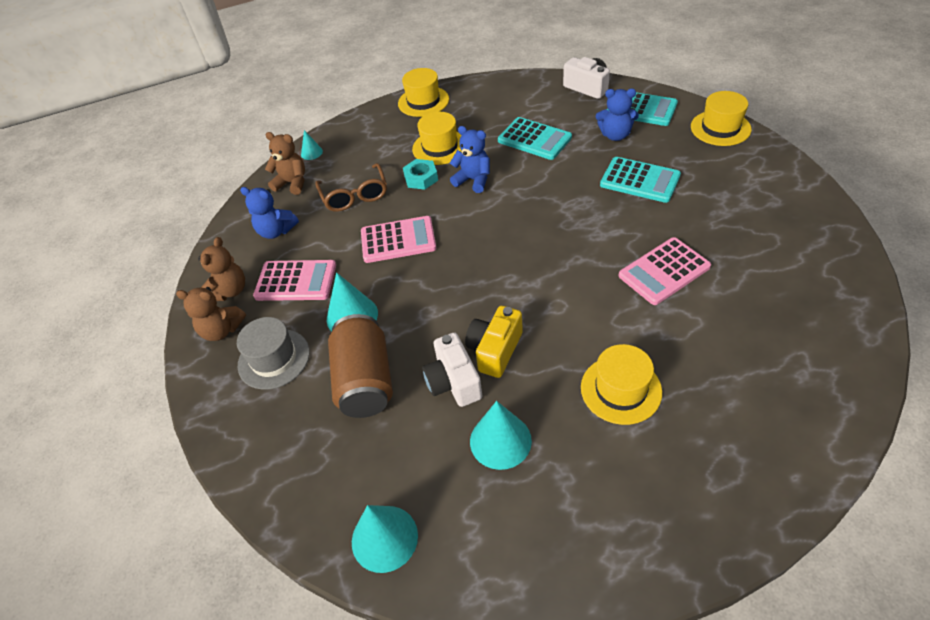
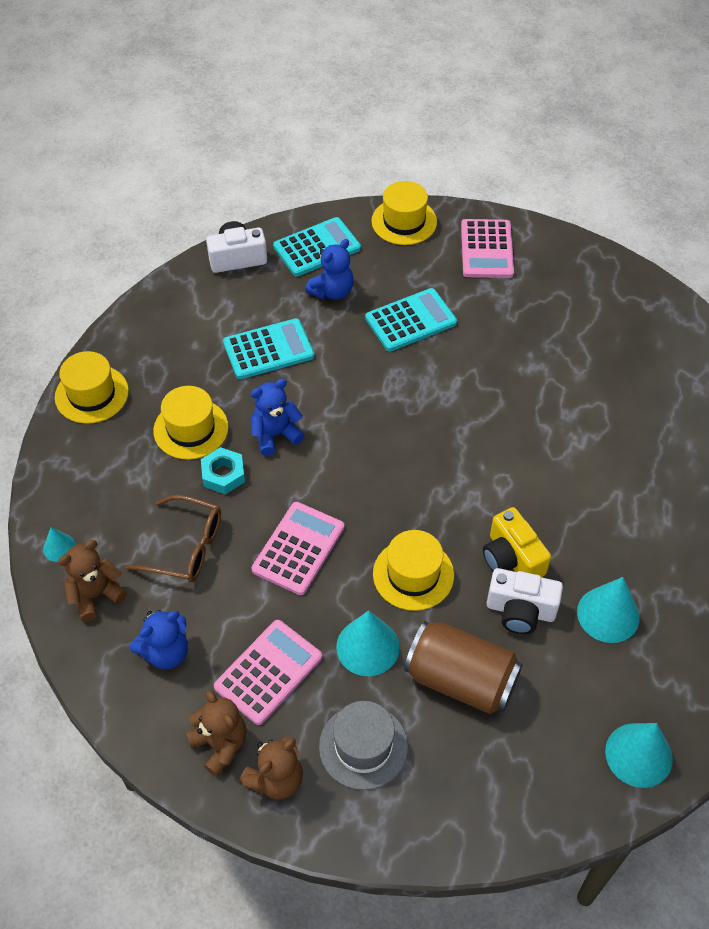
camera: 60 degrees left, 5 degrees up
yellow hat [581,344,662,425] -> yellow hat moved to [373,530,454,611]
pink calculator [619,237,711,305] -> pink calculator moved to [461,219,514,278]

